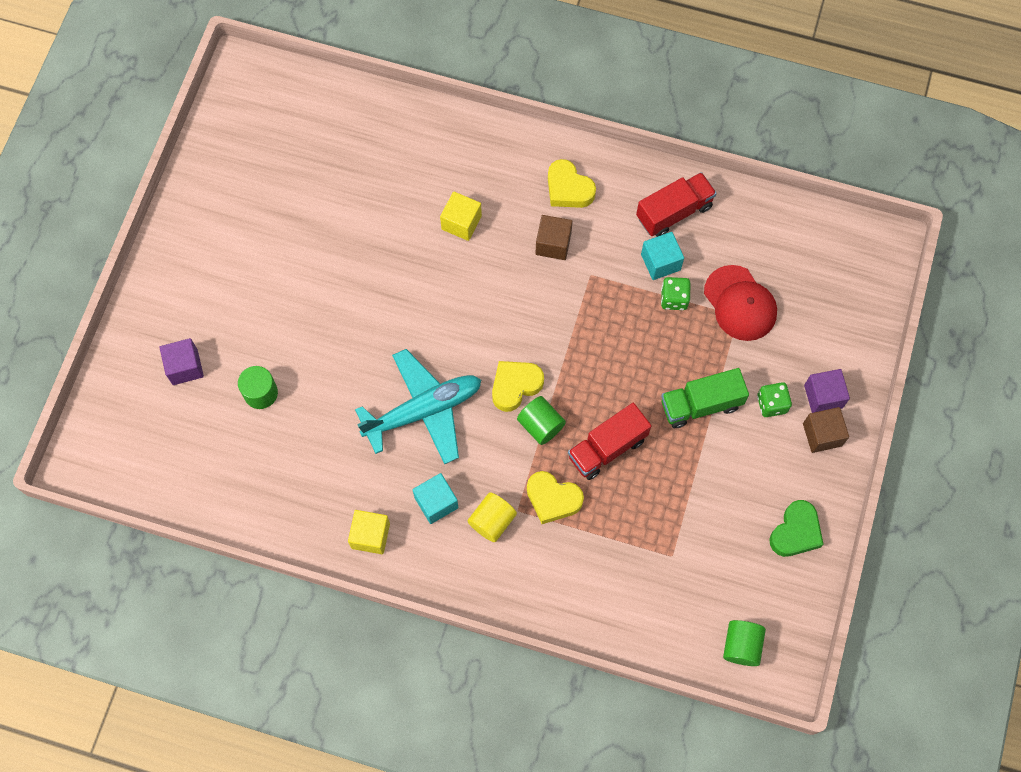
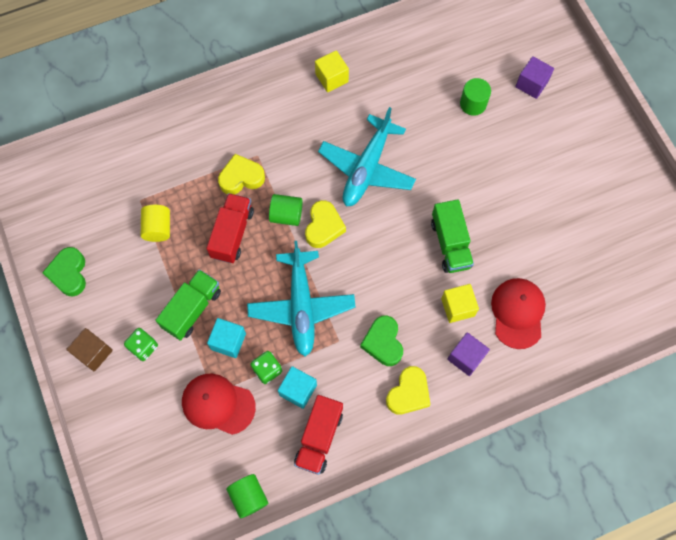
camera: 140 degrees right, 0 degrees up
turquoise cube [413,473,459,524] -> turquoise cube moved to [207,318,246,358]
yellow cylinder [468,492,517,542] -> yellow cylinder moved to [141,205,170,242]
brown cube [536,215,573,260] -> green heart [360,316,403,366]
yellow heart [548,159,596,208] -> yellow heart turned 120 degrees clockwise [386,366,431,414]
green cylinder [723,620,766,666] -> green cylinder moved to [226,474,268,518]
purple cube [804,369,850,413] -> purple cube moved to [447,332,490,376]
none -> turquoise plane [247,241,355,357]
none -> green truck [431,199,474,273]
none -> red cap [491,278,546,349]

